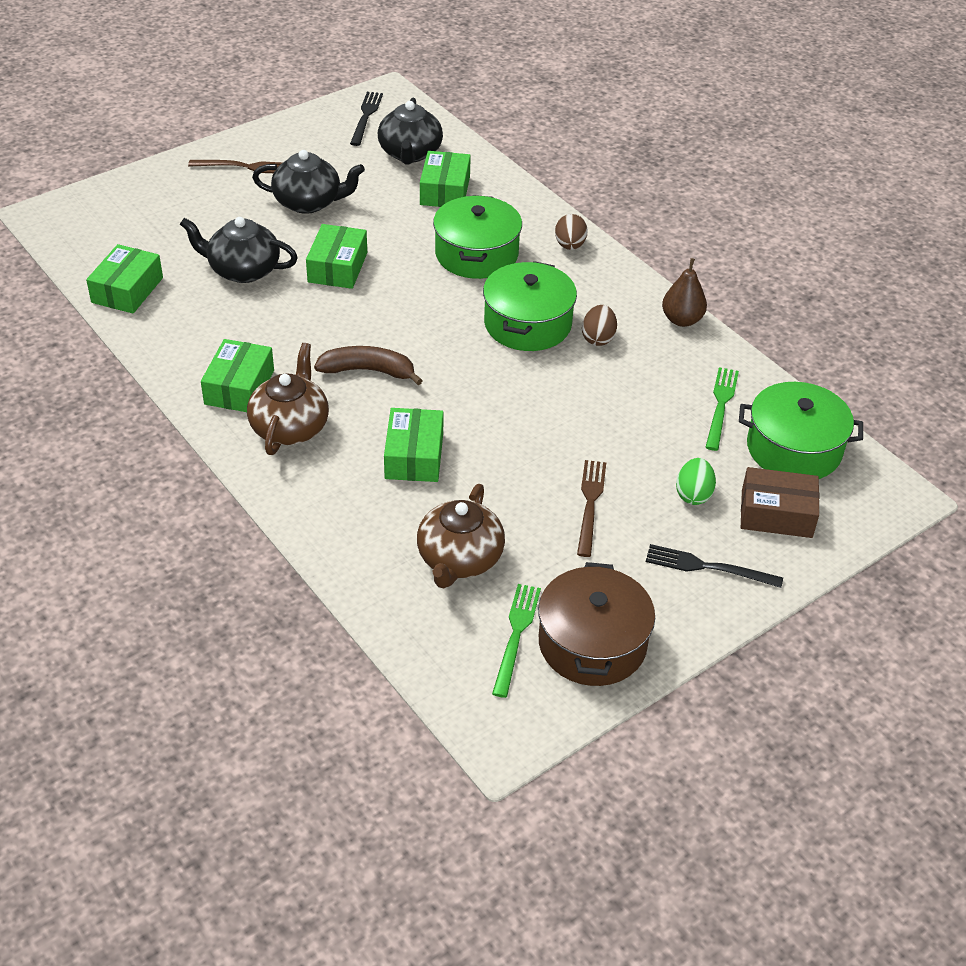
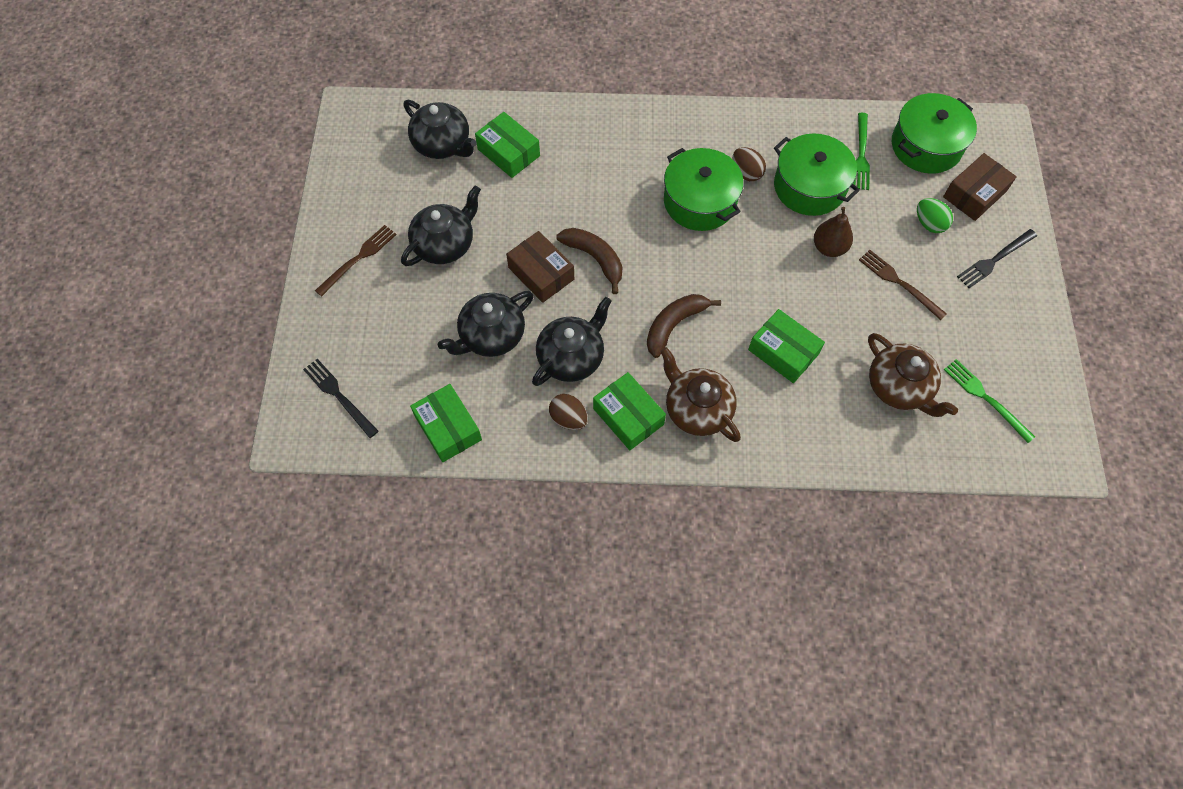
camera: 50 degrees left, 20 degrees up
green box [306,224,367,289] -> brown box [506,231,574,303]
black fork [350,92,383,146] -> black fork moved to [303,359,379,438]
green pot [433,195,522,279] -> green pot moved to [774,133,860,216]
brown pot [538,562,655,686] -> none
brown egg [555,214,588,250] -> brown egg moved to [549,394,588,430]
brown pear [662,258,707,327] -> brown pear moved to [814,207,853,257]
green fork [705,367,739,451] -> green fork turned 135 degrees counterclockwise [853,113,870,190]
none -> black teapot [532,297,612,386]
none -> brown banana [556,228,622,294]

